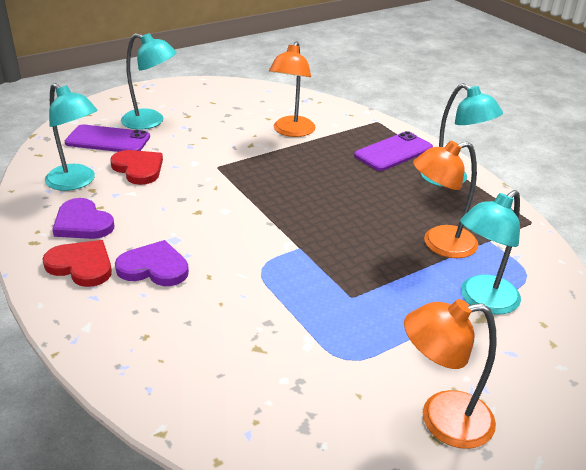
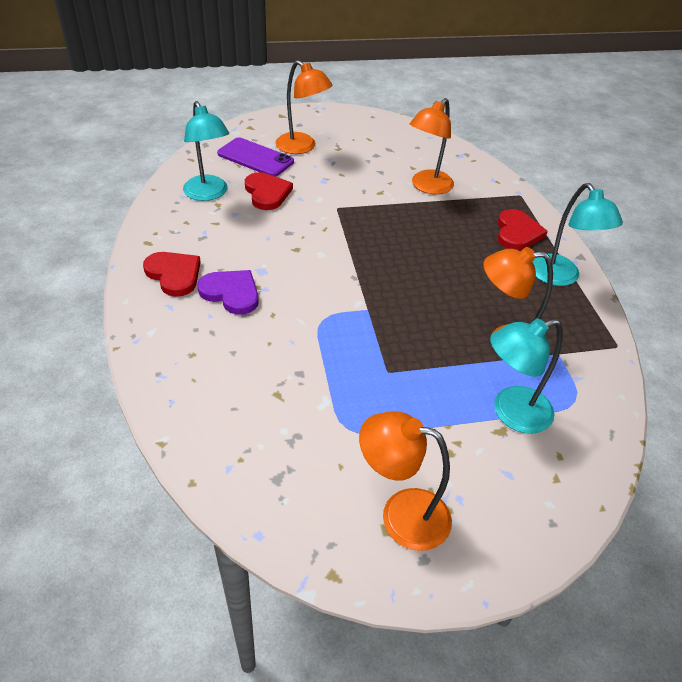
camera: 20 degrees right, 10 degrees up
purple heart [52,198,114,239] -> none
turquoise lamp [121,33,177,130] -> orange lamp [276,60,333,154]
purple phone [354,131,433,171] -> red heart [498,209,548,250]

